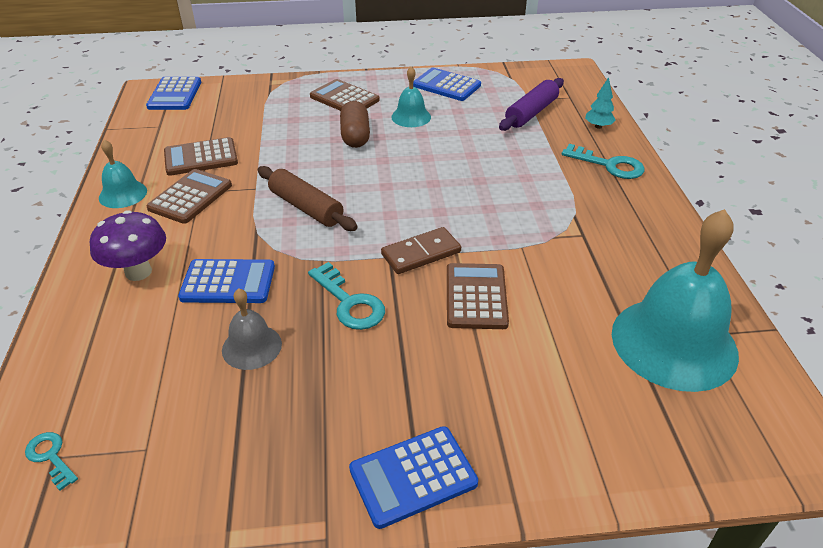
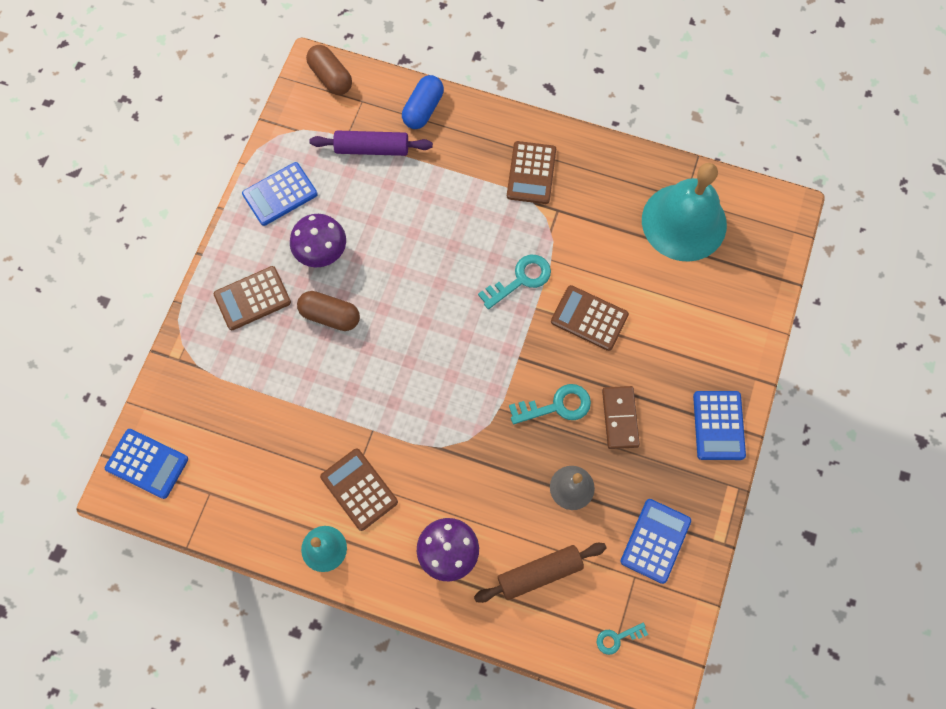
camera: 65 degrees left, 30 degrees up
brown calculator [164,137,238,176] -> brown calculator moved to [507,141,556,204]
blue calculator [178,259,275,303] -> blue calculator moved to [620,499,691,584]
brown rolling pin [258,166,358,231] -> brown rolling pin moved to [474,543,607,603]
brown domino [381,227,461,274] -> brown domino moved to [602,386,640,449]
turquoise bell [391,66,431,127] -> purple mushroom [290,214,346,267]
purple rolling pin [499,78,564,131] -> purple rolling pin turned 60 degrees counterclockwise [310,131,433,156]
turquoise key [562,144,645,179] -> turquoise key moved to [478,255,551,309]
turquoise tree [585,77,616,129] -> blue capsule [402,75,444,129]
none -> brown capsule [306,45,352,95]

